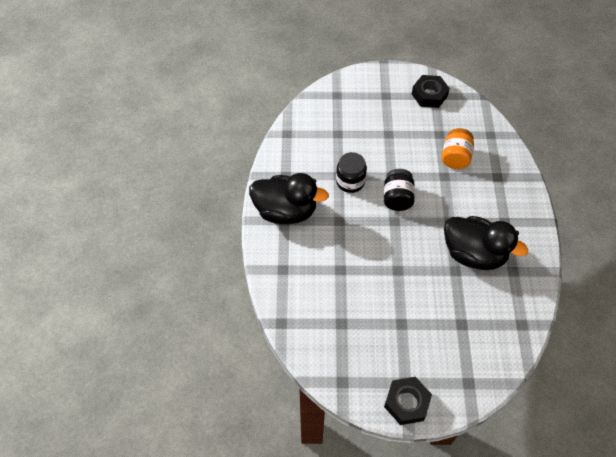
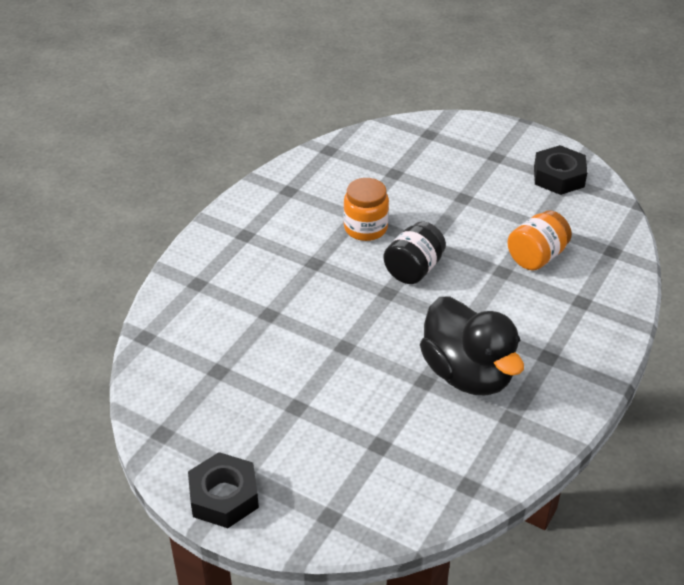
camera: 30 degrees right, 15 degrees down
black duck [249,173,329,224] -> none
black jar [336,152,367,193] -> orange jar [344,178,389,241]

